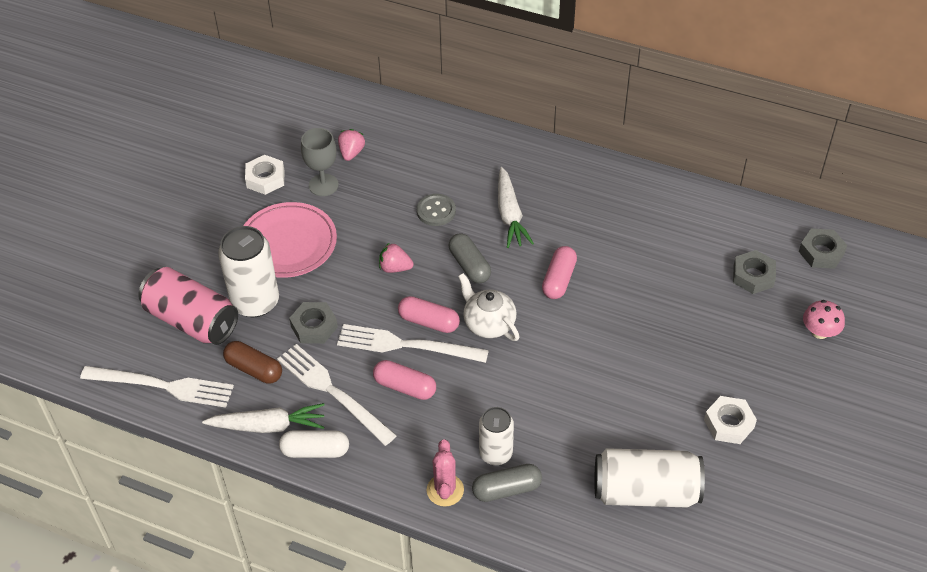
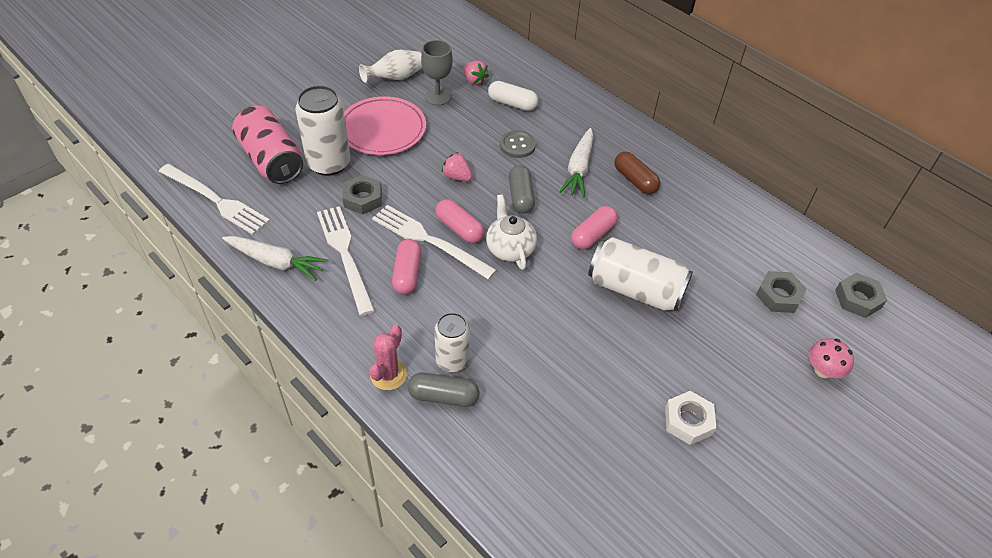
camera: 20 degrees right, 0 degrees up
brown capsule [223,341,282,384] -> brown capsule moved to [614,152,660,194]
white nut [245,155,284,195] -> white vase [359,50,422,83]
white capsule [279,430,349,458] -> white capsule moved to [488,81,538,111]
pink strawberry [338,129,365,161] -> pink strawberry turned 105 degrees clockwise [463,61,489,85]
pink capsule [373,360,436,400] -> pink capsule turned 45 degrees clockwise [392,239,421,294]
white can [594,448,705,508] -> white can moved to [588,237,693,311]

